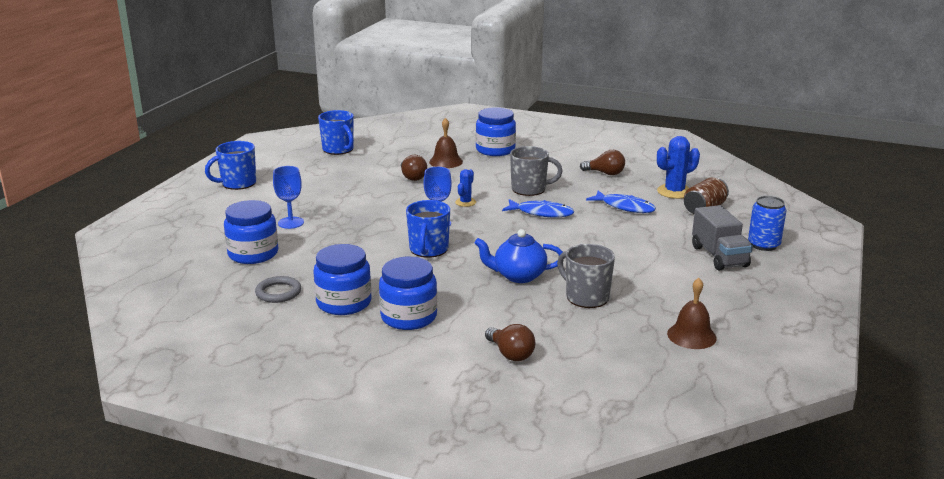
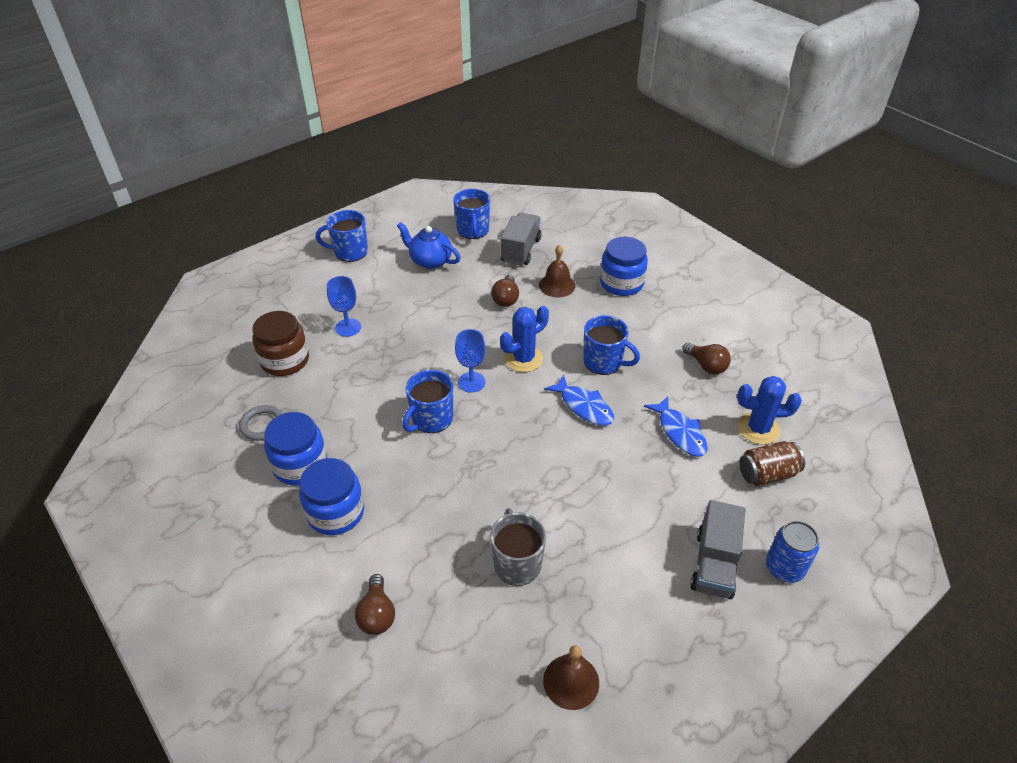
camera: 30 degrees right, 20 degrees up
blue jar [224,200,278,264] -> brown jar [252,311,309,376]
blue cactus [455,169,476,207] -> blue cactus [500,306,549,372], size x1.69
blue teapot [474,229,563,283] -> blue teapot moved to [397,222,461,269]
grey mug [510,146,562,196] -> blue mug [583,315,640,375]
none -> grey truck [500,213,542,265]

